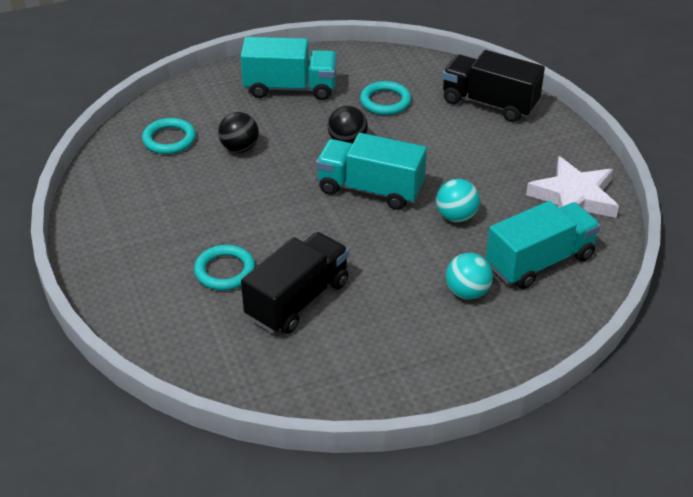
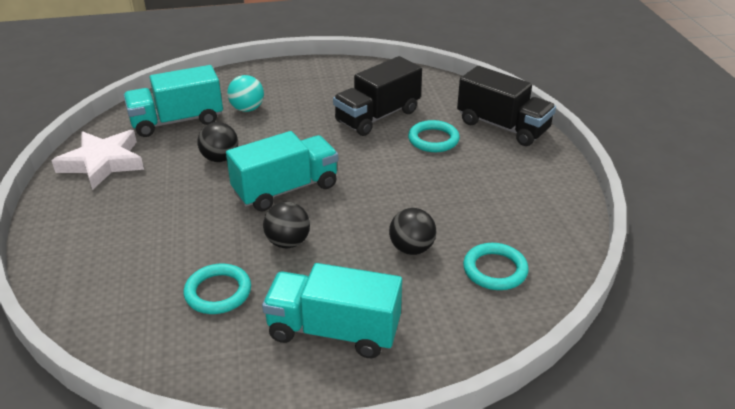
camera: 170 degrees left, 5 degrees down
turquoise truck [316,133,427,210] -> turquoise truck turned 60 degrees counterclockwise [226,131,338,211]
turquoise ball [436,179,480,222] -> black ball [197,122,238,162]
black truck [442,50,545,122] -> black truck moved to [457,66,556,146]

